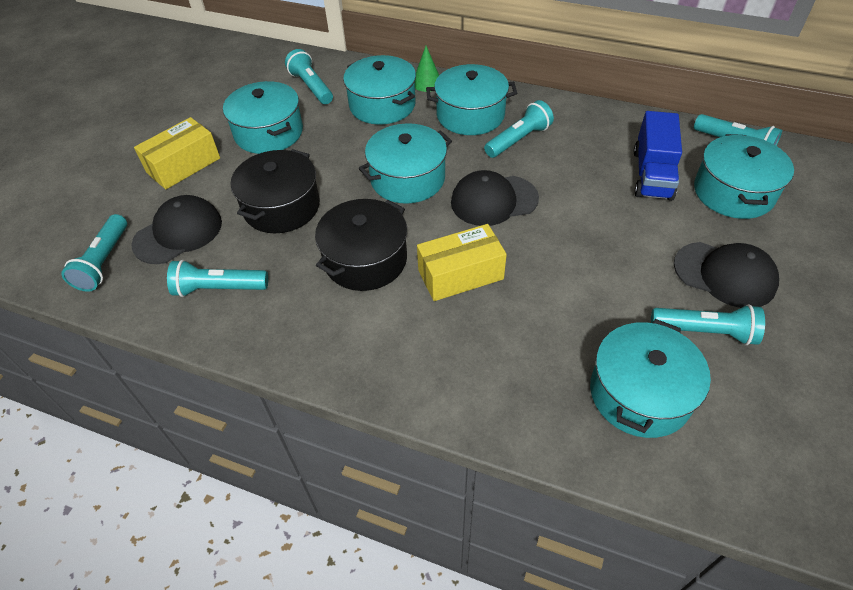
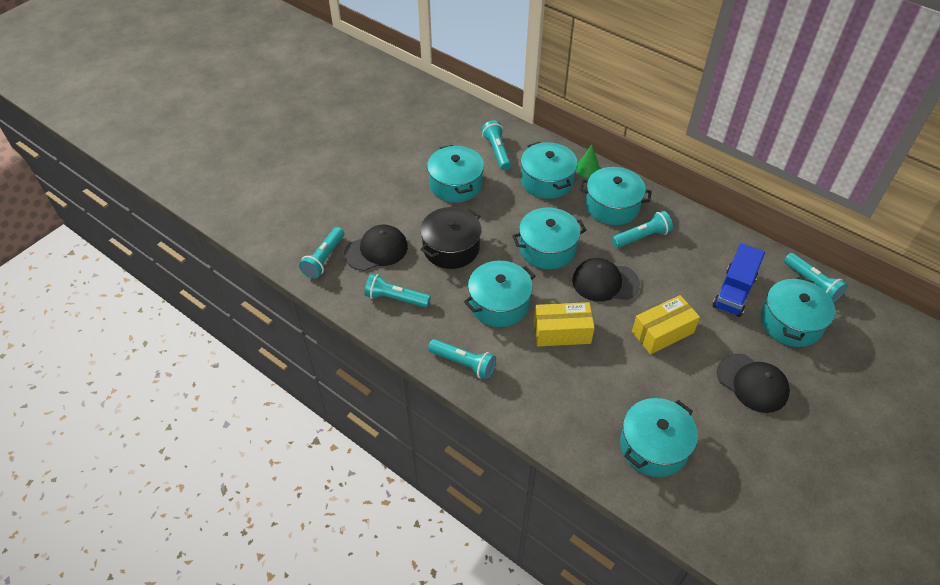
camera: 15 degrees right, 0 degrees up
yellow box [134,117,220,189] -> yellow box moved to [632,295,700,354]
black pot [315,199,407,291] -> turquoise pot [464,261,535,327]
turquoise flashlight [651,304,765,345] -> turquoise flashlight moved to [428,339,496,380]

